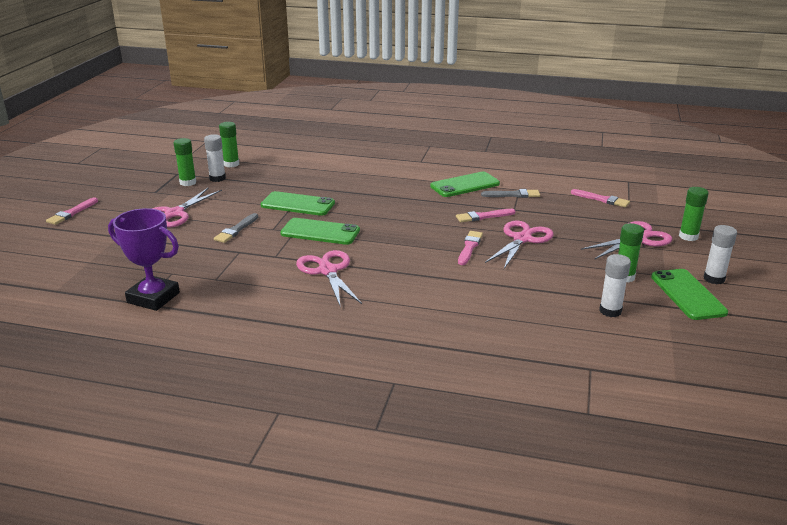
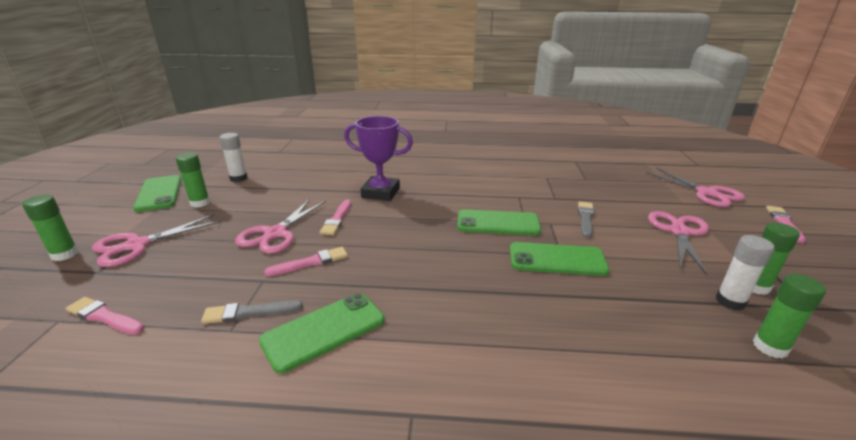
camera: 170 degrees right, 0 degrees up
purple trophy [108,208,180,311] -> purple trophy moved to [344,116,413,201]
pink scissors [296,250,362,305] -> pink scissors moved to [646,168,745,207]
white glue stick [704,225,737,284] -> none

